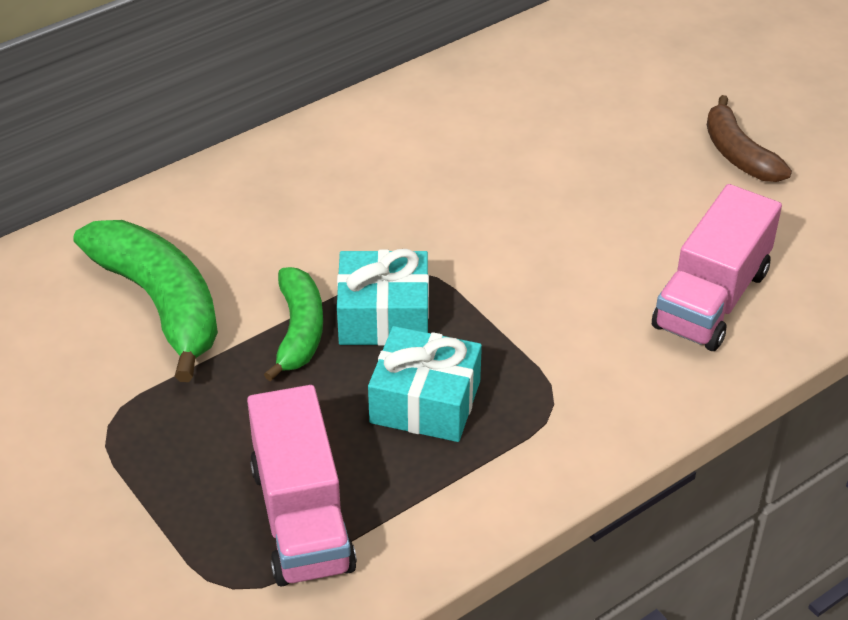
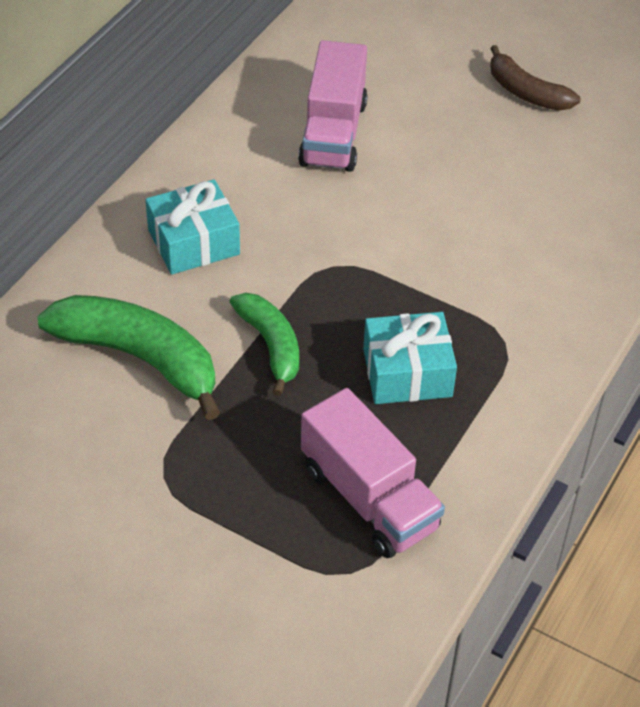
camera: 25 degrees left, 5 degrees up
turquoise gift [337,249,429,346] -> turquoise gift moved to [145,179,240,275]
pink truck [652,184,782,351] -> pink truck moved to [298,40,368,172]

